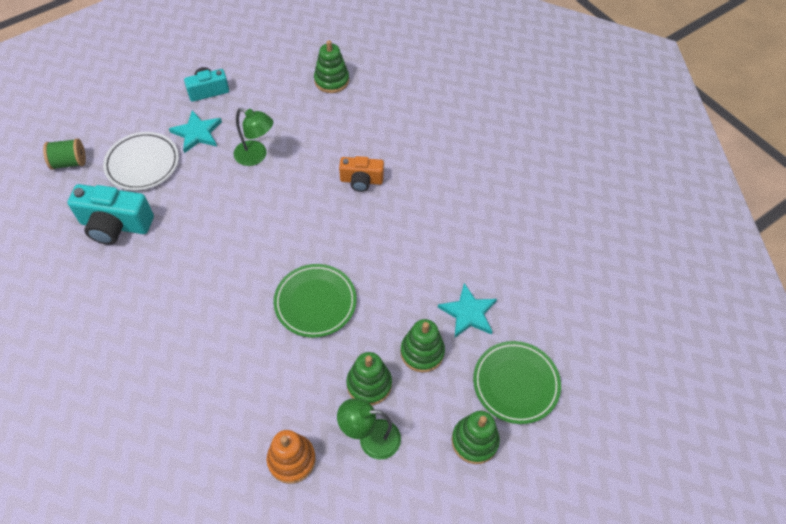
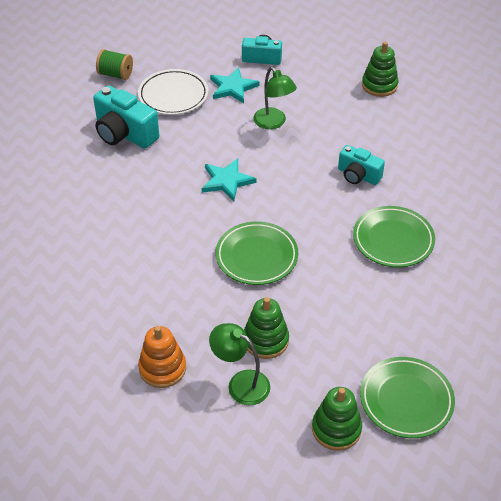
camera: 30 degrees right, 10 degrees down
orange camera [339,156,384,192] -> turquoise camera [338,145,385,185]
green stacking toy [400,319,445,372] -> none
turquoise star [438,283,497,338] -> turquoise star moved to [202,158,257,201]
none -> green plate [353,206,435,267]

